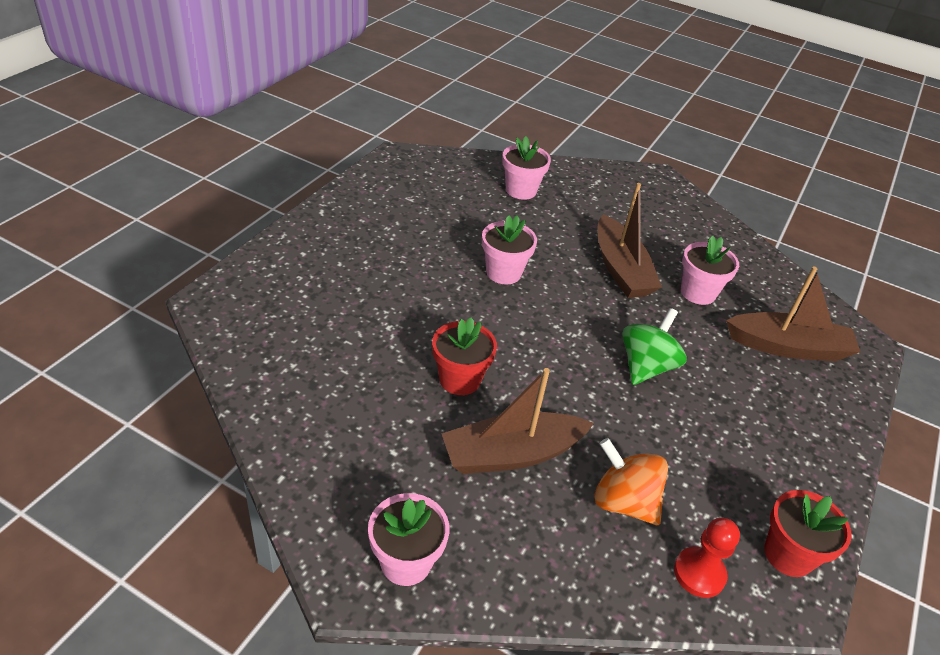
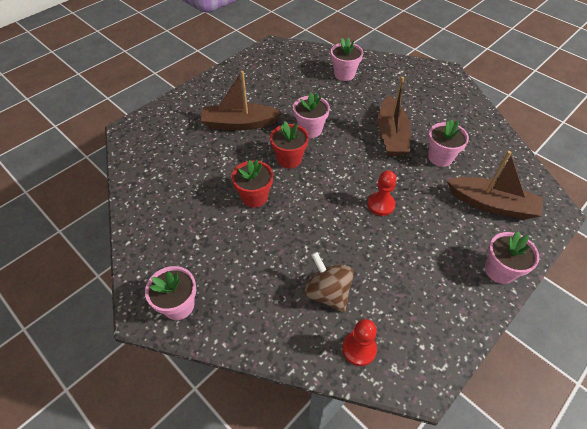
camera: 20 degrees right, 10 degrees up
brown boat [441,368,594,474] -> brown boat moved to [201,71,282,130]
orange spinning top [594,438,668,525] -> brown spinning top [304,252,354,312]
green spinning top [622,308,687,385] -> red pawn [367,170,397,216]
red flower pot [764,490,852,577] -> red flower pot moved to [270,121,309,168]
none -> pink flower pot [485,231,539,284]

